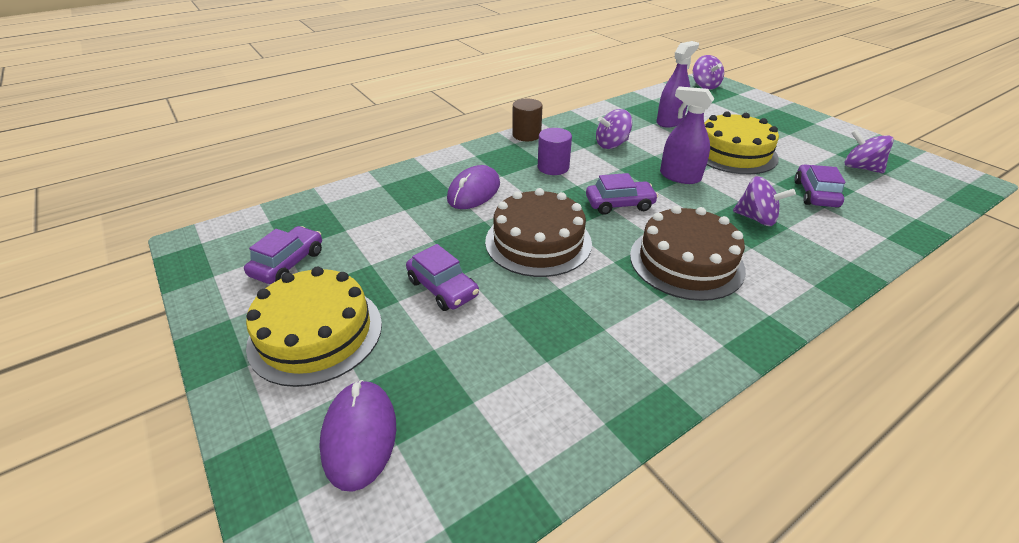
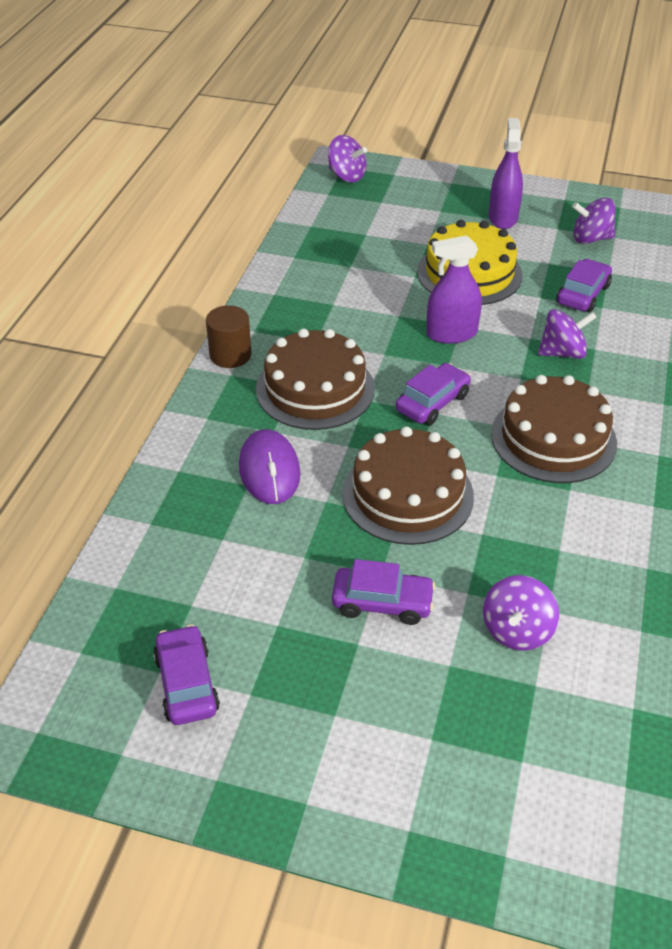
camera: 40 degrees left, 5 degrees up
yellow cake [246,267,382,387] -> none
purple mouse [319,380,396,492] -> none
purple cylinder [538,128,572,175] -> brown cake [256,328,375,430]
purple spinning top [596,109,632,149] -> purple spinning top moved to [483,575,559,651]
purple spray bottle [657,41,699,128] -> purple spray bottle moved to [489,118,523,229]
purple car [794,164,846,208] -> purple car turned 60 degrees clockwise [556,259,612,312]

